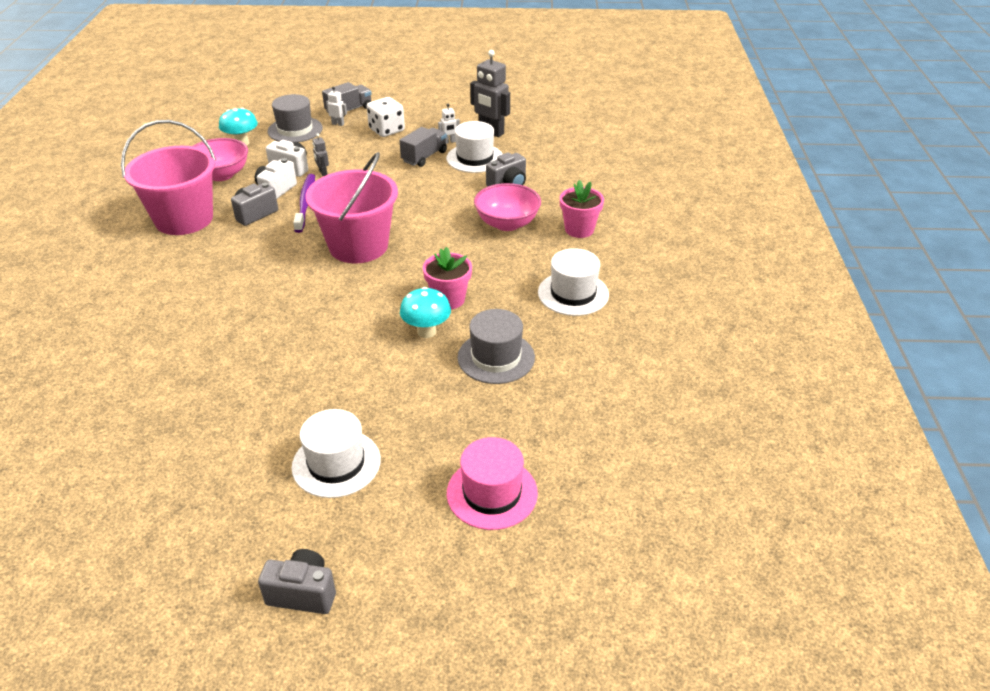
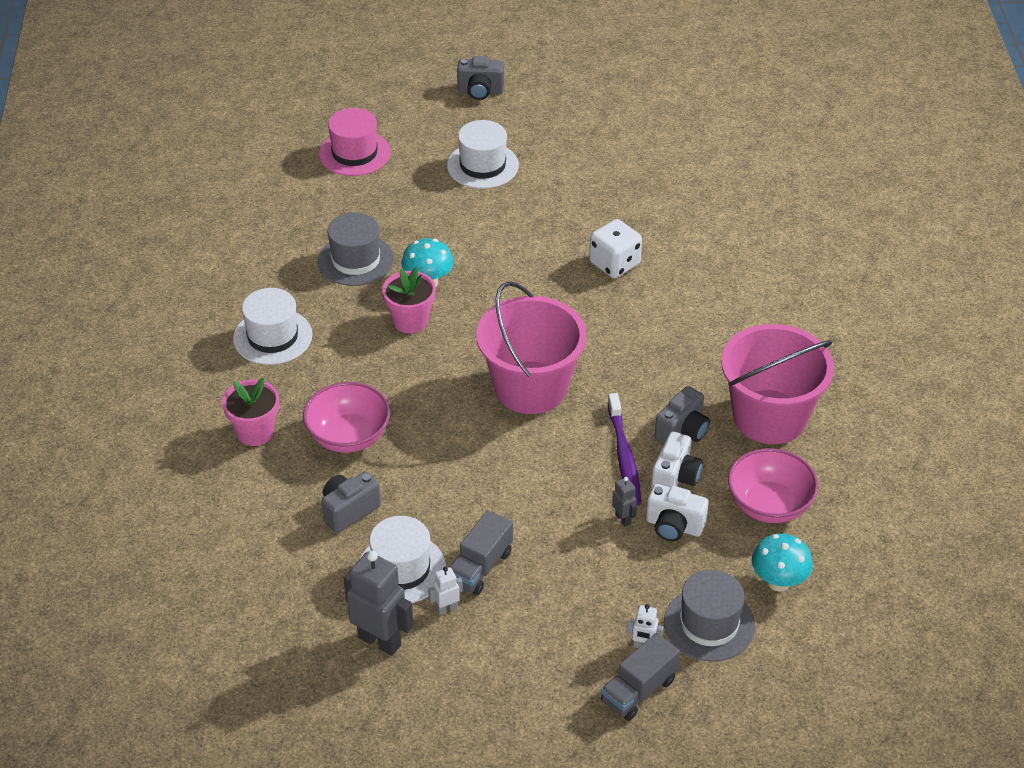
camera: 175 degrees right, 5 degrees up
white dice [367,97,405,137] -> white dice moved to [589,219,642,278]

